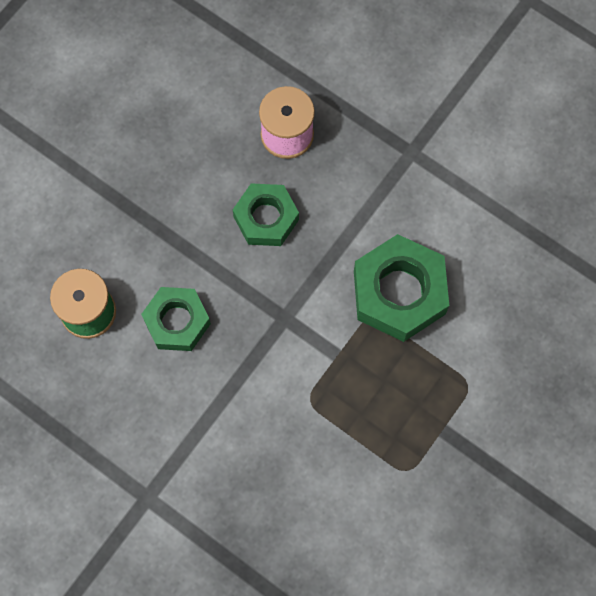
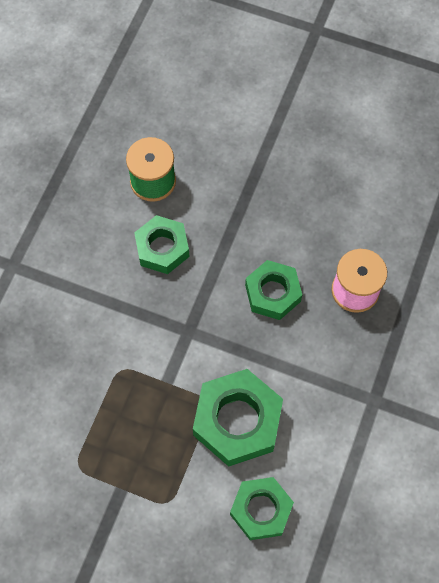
camera: 75 degrees right, 5 degrees down
none -> green nut [230,477,294,540]

